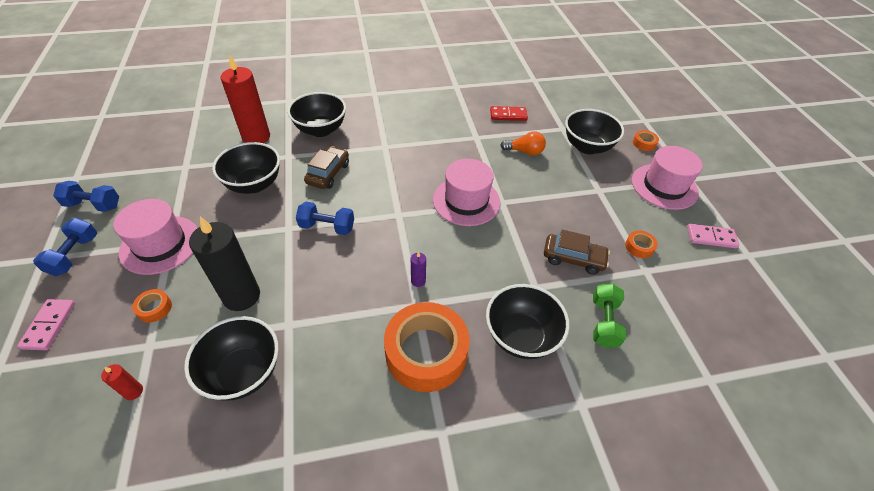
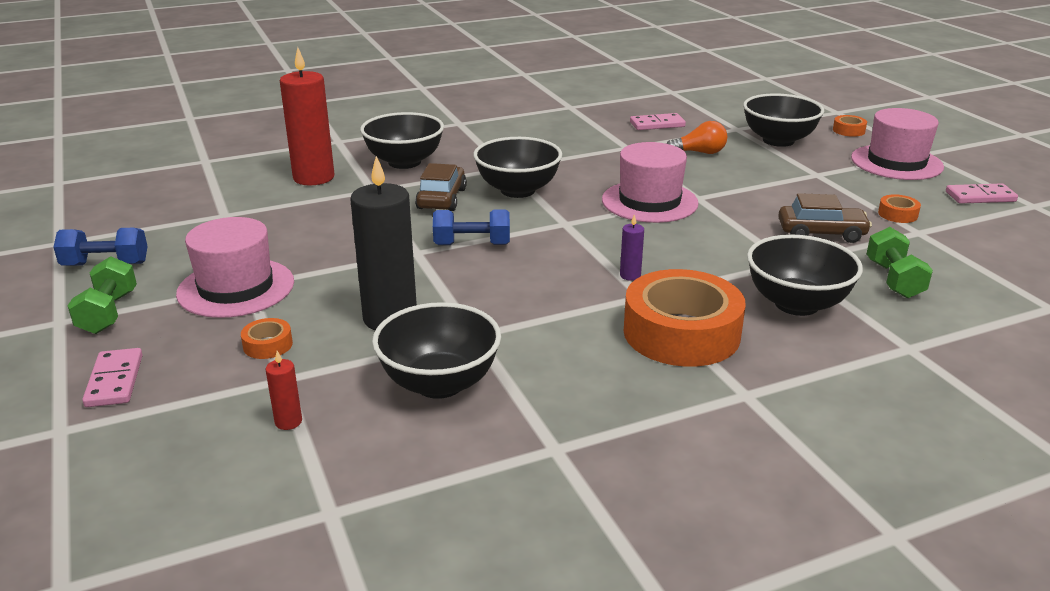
camera: 10 degrees left, 20 degrees down
blue dumbbell [33,218,97,276] -> green dumbbell [68,256,137,334]
black bowl [212,142,280,194] -> black bowl moved to [473,137,562,198]
red domino [490,106,528,121] -> pink domino [630,113,686,130]

